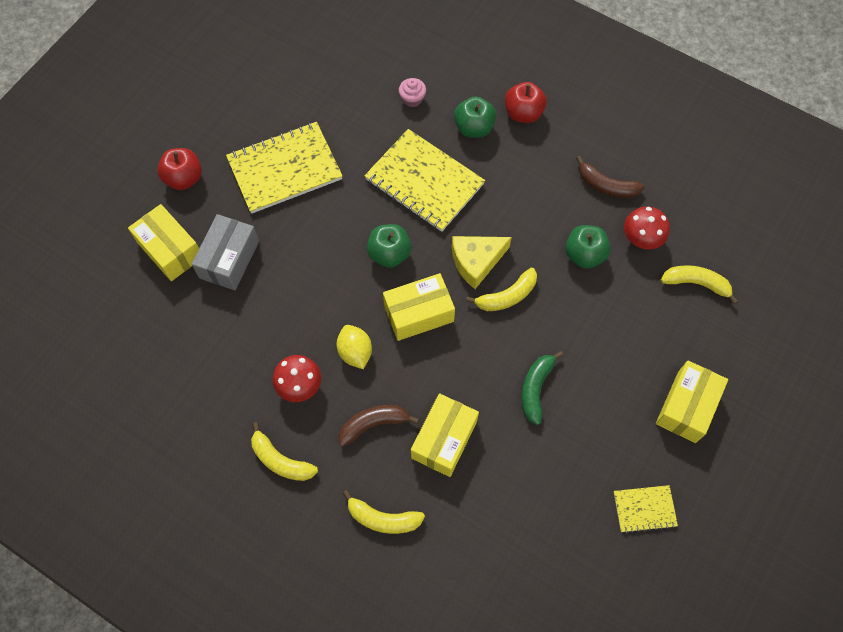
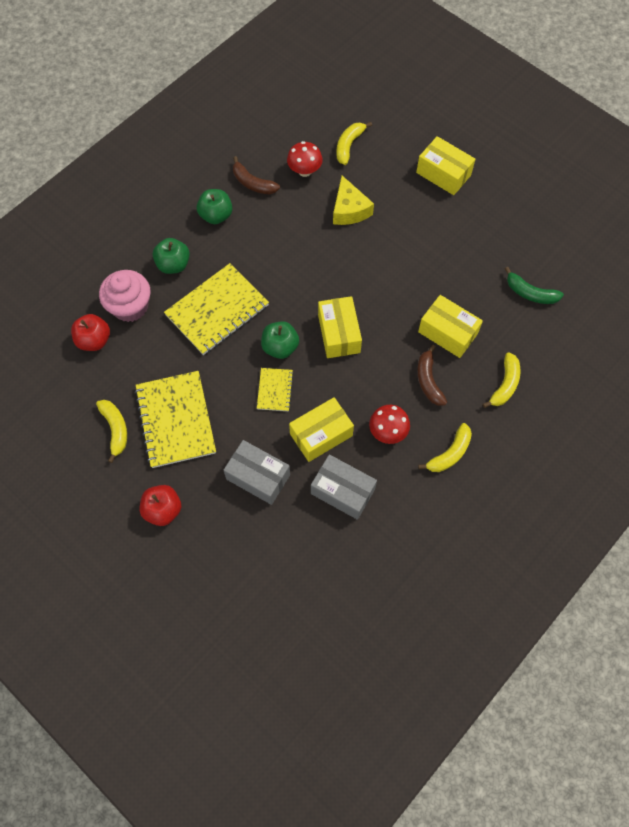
camera: 80 degrees left, 0 degrees up
yellow box [128,204,199,281] -> yellow box moved to [289,397,354,462]
yellow lemon [337,325,372,369] -> none
pink cupcake [399,78,426,107] -> pink cupcake [99,270,151,322], size x2.02
yellow cheese [452,236,512,289] -> yellow cheese moved to [333,176,374,225]
yellow banana [466,268,537,311] -> yellow banana moved to [96,400,127,463]
red apple [505,82,547,123] -> red apple moved to [71,314,110,351]
green banana [522,351,563,425] -> green banana moved to [505,267,564,304]
green apple [565,225,611,269] -> green apple moved to [197,189,232,224]
brown banana [576,156,645,198] -> brown banana turned 90 degrees clockwise [233,156,280,194]
yellow notebook [614,485,678,533] -> yellow notebook moved to [257,368,294,411]
none -> grey box [311,454,377,520]

